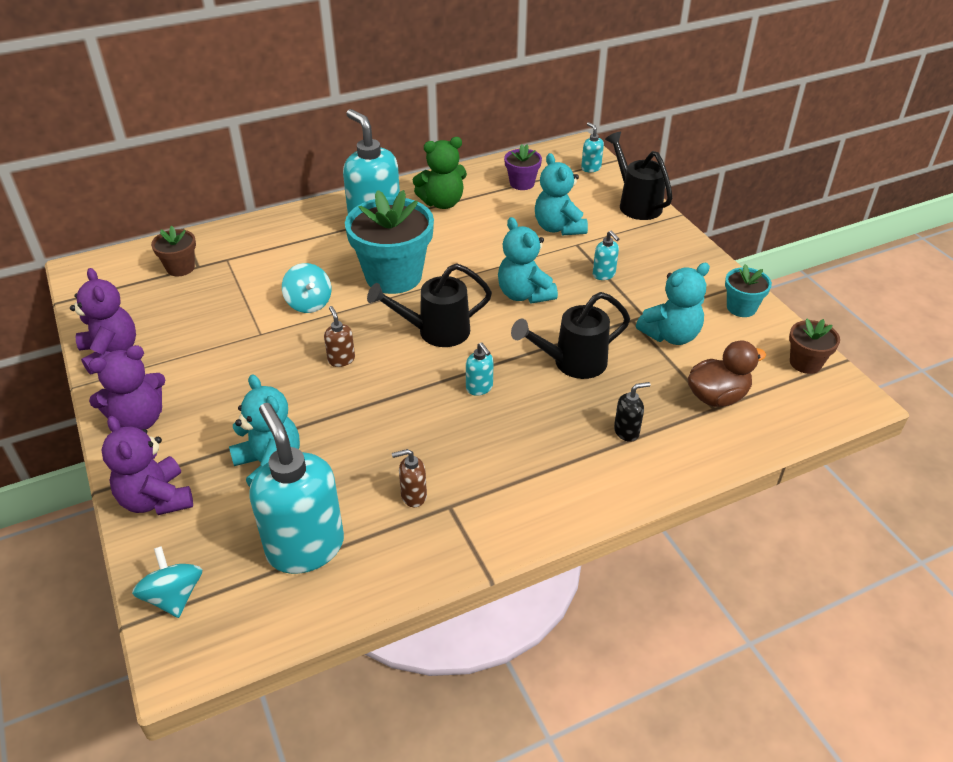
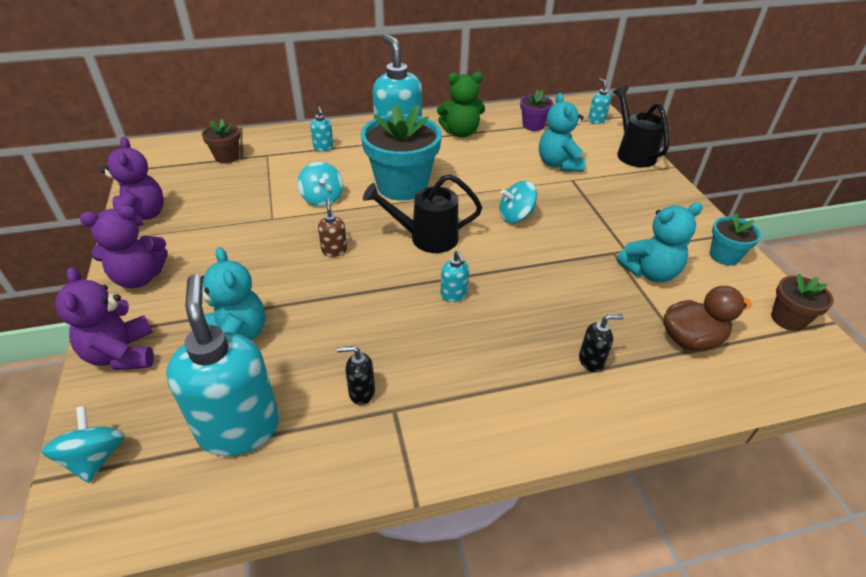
camera: 10 degrees right, 0 degrees up
brown soap dispenser [392,449,427,507] -> black soap dispenser [337,346,375,405]
turquoise teddy bear [498,217,558,303] -> turquoise spinning top [499,181,537,223]
black watering can [511,292,630,379] -> none
turquoise soap dispenser [593,230,619,280] -> turquoise soap dispenser moved to [310,107,334,151]

